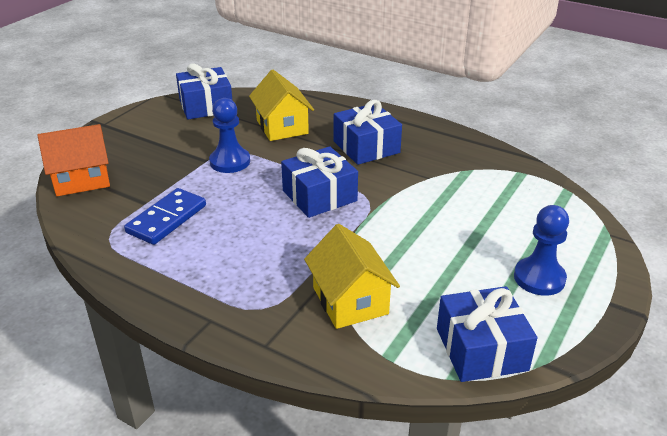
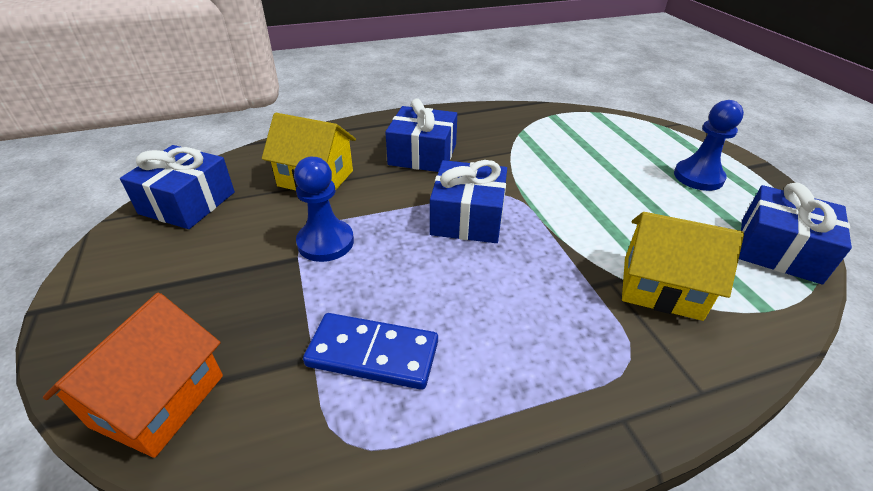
camera: 50 degrees left, 5 degrees up
blue domino [124,188,206,245] -> blue domino turned 60 degrees counterclockwise [303,313,438,390]

